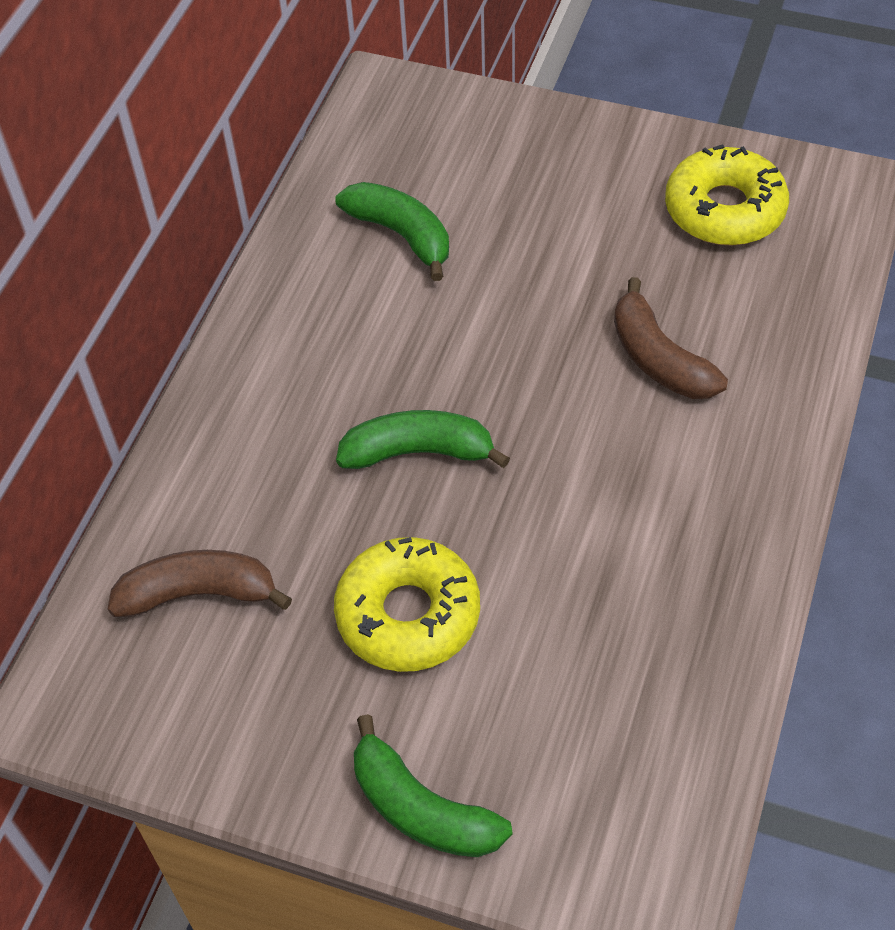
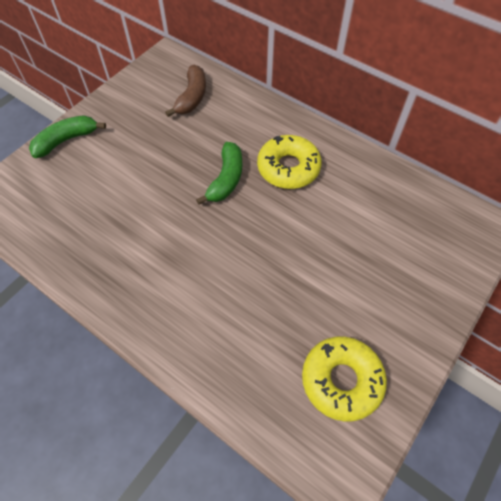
camera: 105 degrees right, 5 degrees up
yellow donut [334,537,480,672] -> yellow donut moved to [257,135,322,189]
green banana [335,182,449,281] -> none
brown banana [614,277,728,399] -> none

